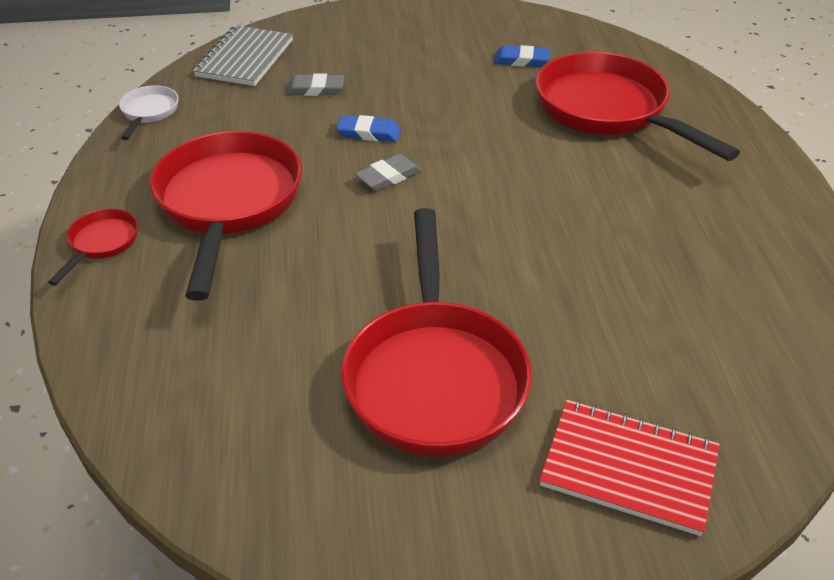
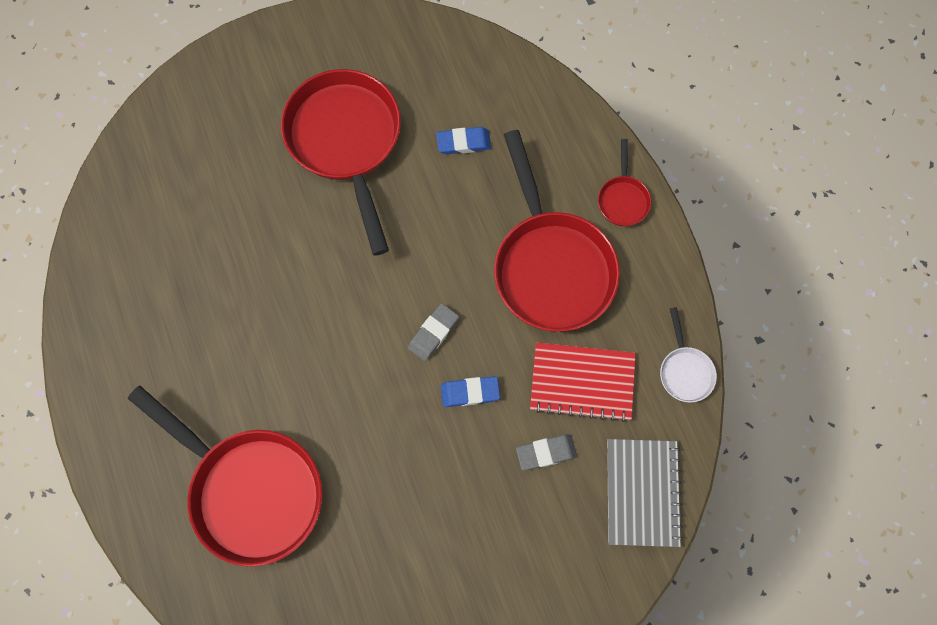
camera: 165 degrees right, 30 degrees up
blue eraser [494,45,550,67] -> blue eraser moved to [436,127,491,154]
red notebook [540,400,720,536] -> red notebook moved to [530,342,636,422]

